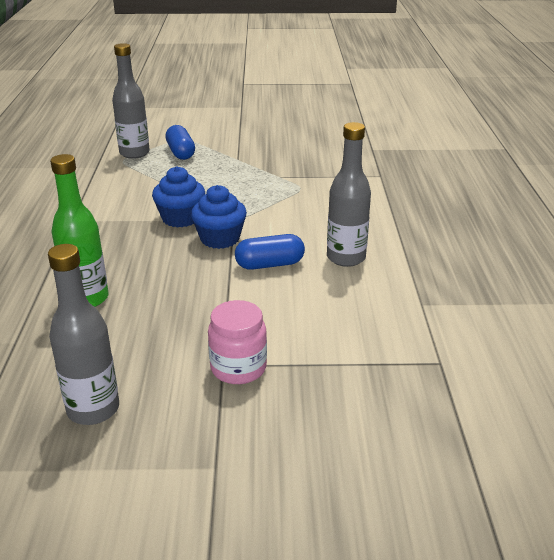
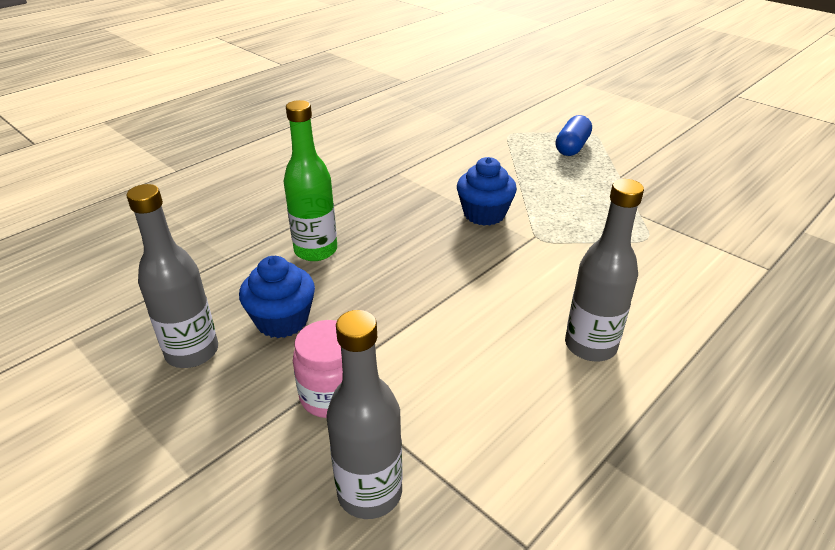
camera: 45 degrees right, 5 degrees up
grey bottle [112,43,150,159] -> grey bottle moved to [326,310,402,519]
blue cupcake [191,185,247,249] -> blue cupcake moved to [239,256,315,338]
blue capsule [235,234,305,270] -> none

